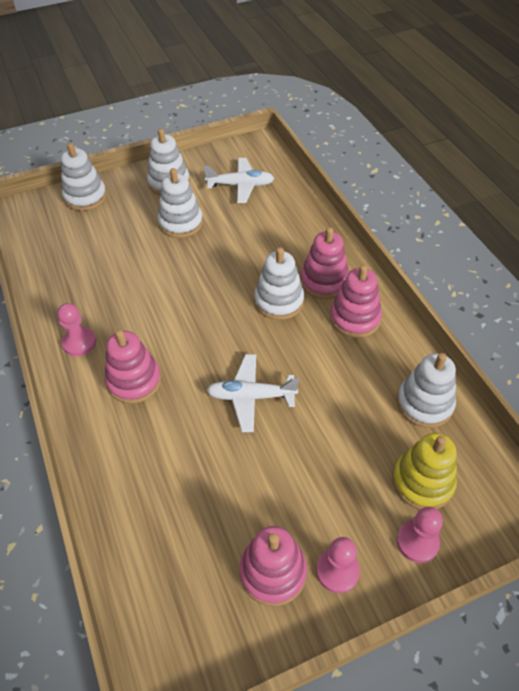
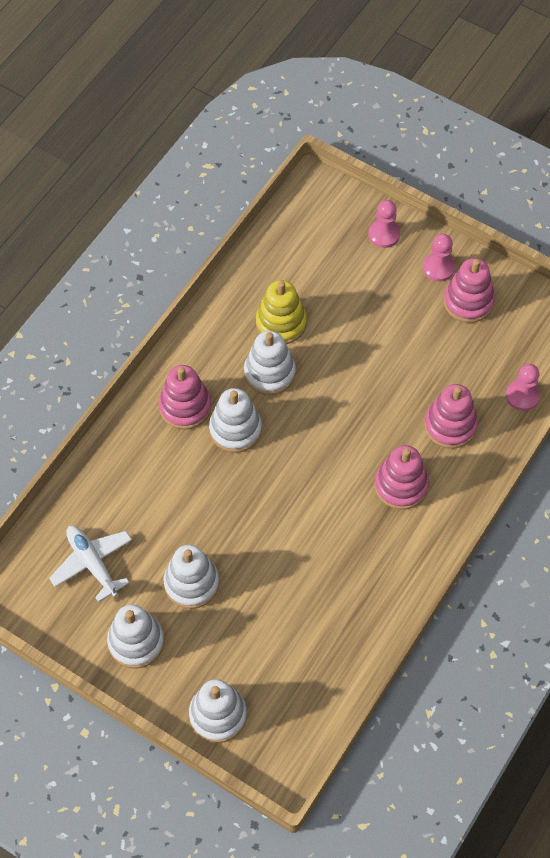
camera: 125 degrees left, 10 degrees up
pink pawn [57,303,96,356] -> pink pawn moved to [506,364,540,411]
white plane [206,354,299,432] -> none
pink stacking toy [330,265,382,338] -> pink stacking toy moved to [424,384,478,449]
yellow stacking toy [392,433,457,509] -> yellow stacking toy moved to [256,280,307,344]
white stacking toy [397,353,456,428] -> white stacking toy moved to [244,331,296,395]

